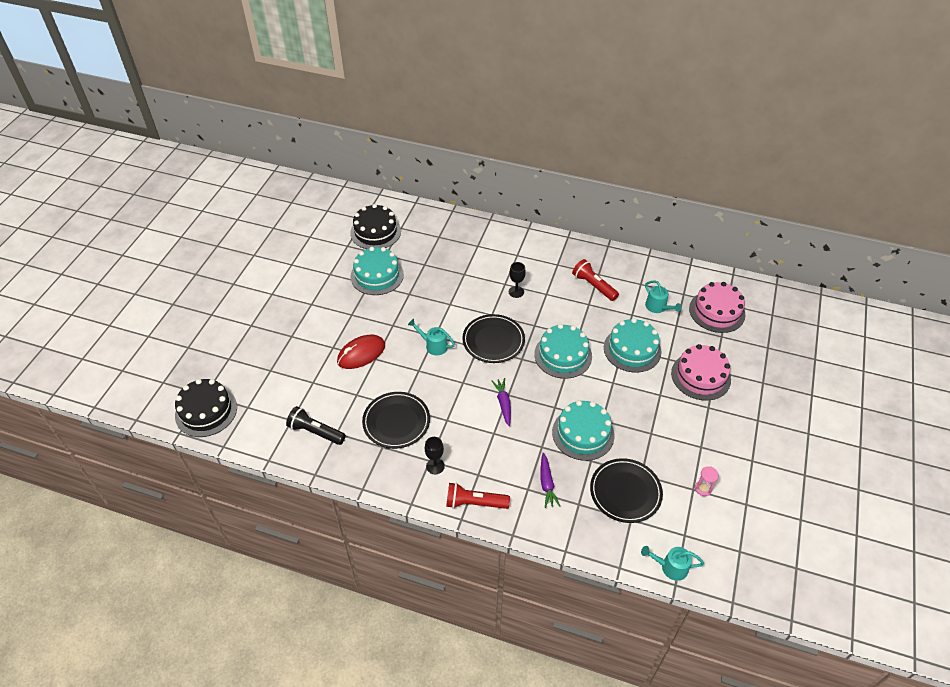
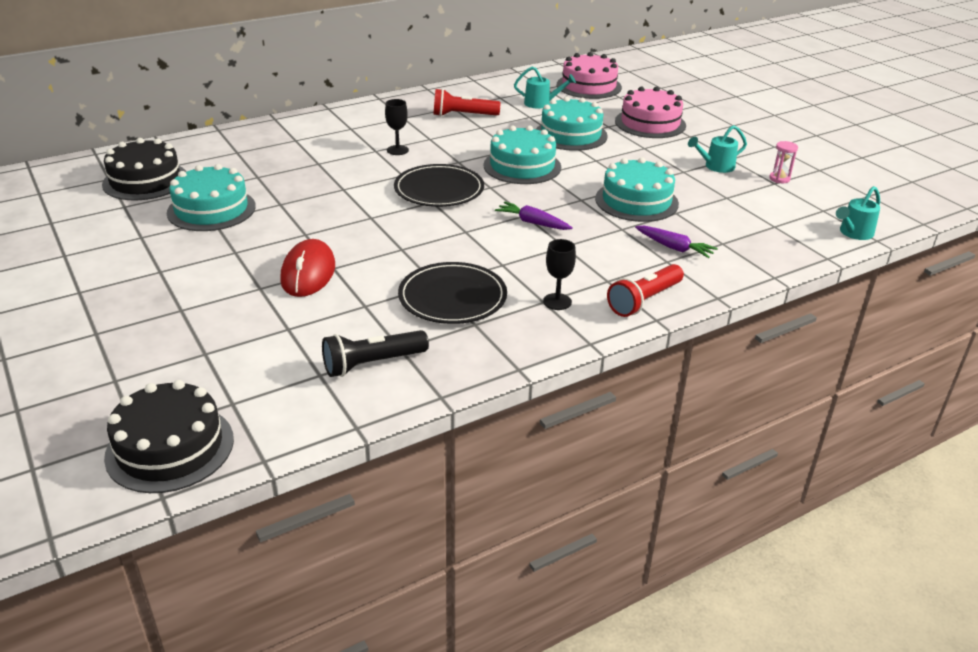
camera: 50 degrees left, 15 degrees down
turquoise watering can [408,319,455,356] -> turquoise watering can moved to [688,125,747,173]
black plate [590,458,663,523] -> none

